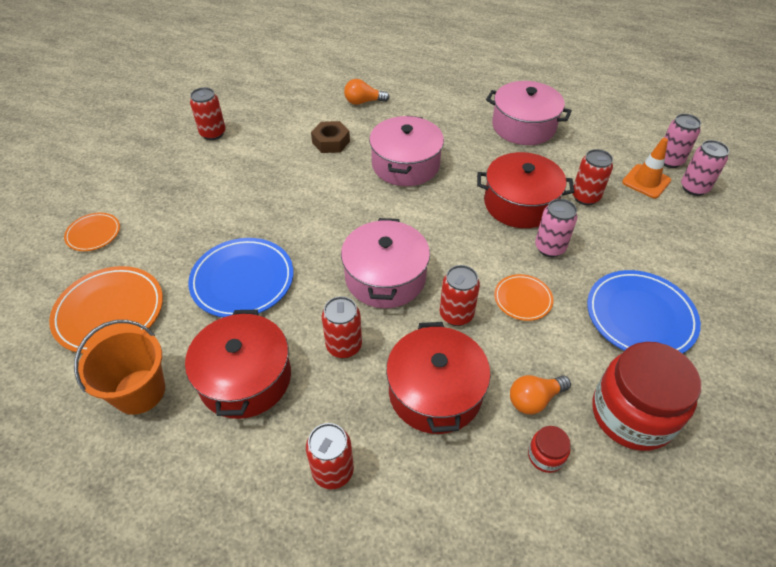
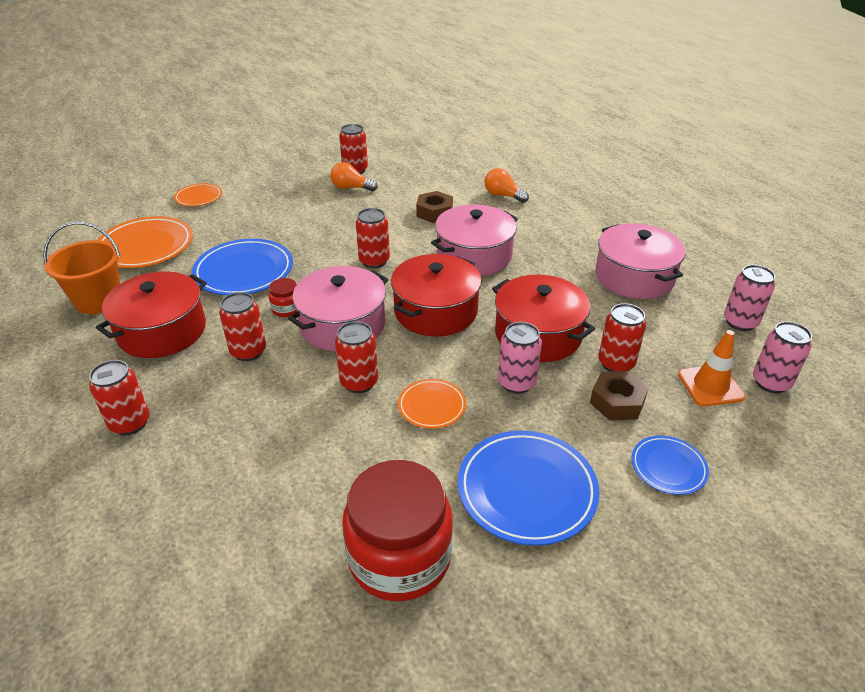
camera: 40 degrees right, 10 degrees down
red pot [386,322,491,434] -> red pot moved to [391,254,482,337]
orange light bulb [510,375,571,414] -> orange light bulb moved to [330,162,378,191]
red jar [528,426,571,473] -> red jar moved to [268,278,297,317]
pink can [681,140,729,196] -> pink can moved to [724,265,775,331]
none -> red can [356,208,390,268]
none -> brown nut [590,371,649,420]
none -> blue plate [631,436,709,495]

